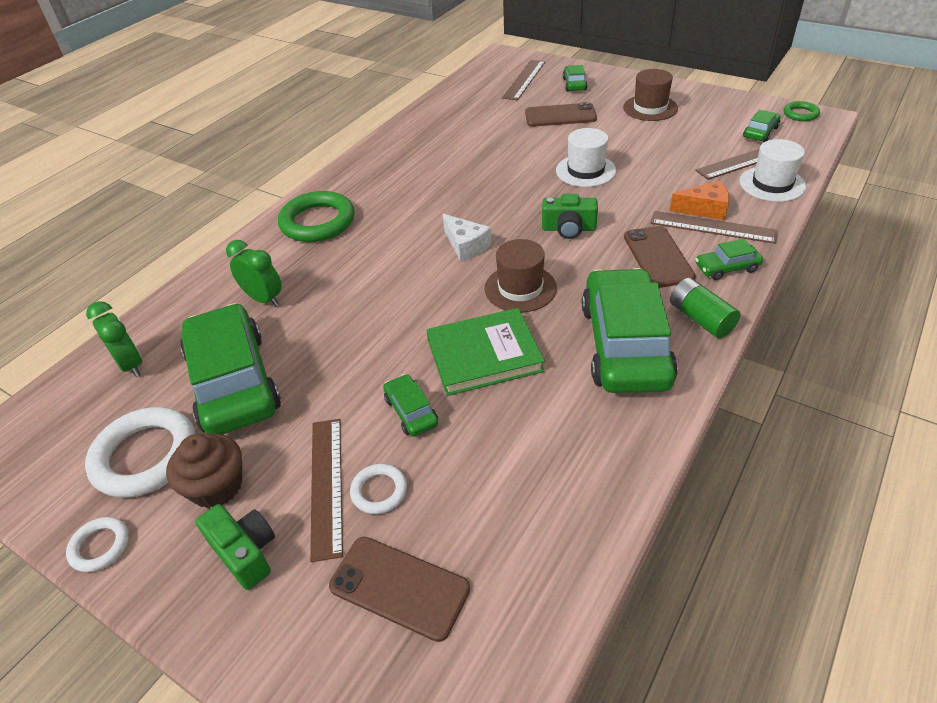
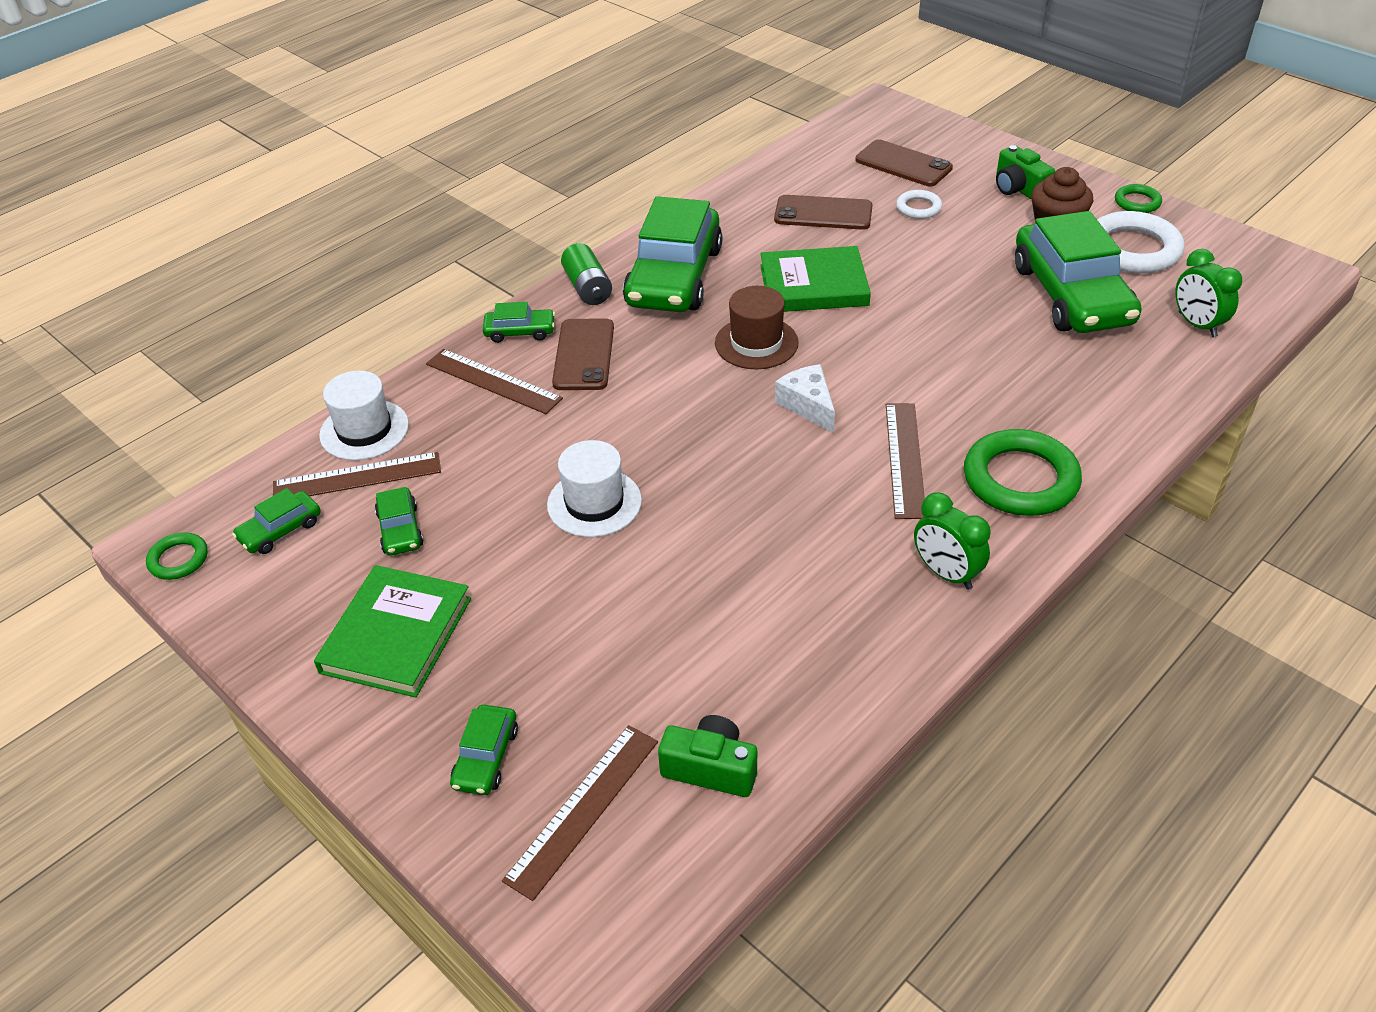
camera: 170 degrees left, 0 degrees up
white ring [66,517,129,572] -> green ring [1115,184,1162,213]
green clock [226,240,282,306] -> green clock moved to [914,492,991,590]
brown ruler [310,419,343,562] -> brown ruler moved to [886,403,925,519]
green car [383,374,438,437] -> green car moved to [375,487,424,555]
brown phone [525,102,597,127] -> brown phone moved to [774,195,873,230]
green camera [542,194,598,239] -> green camera moved to [658,715,757,797]
brown hat [623,69,678,121] -> green book [314,565,471,697]
orange cheese [670,181,729,220] -> none

